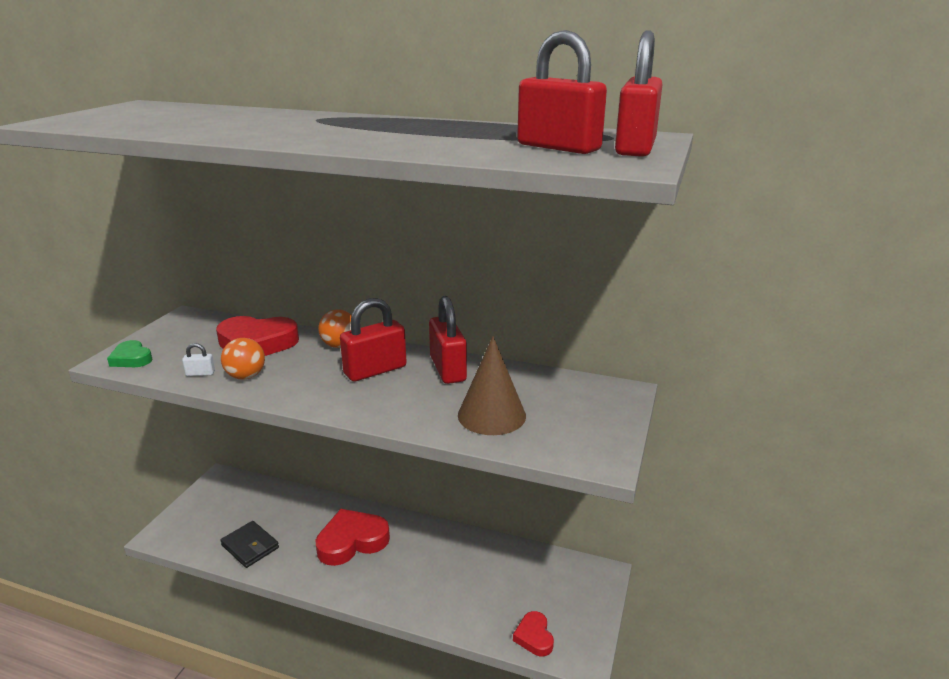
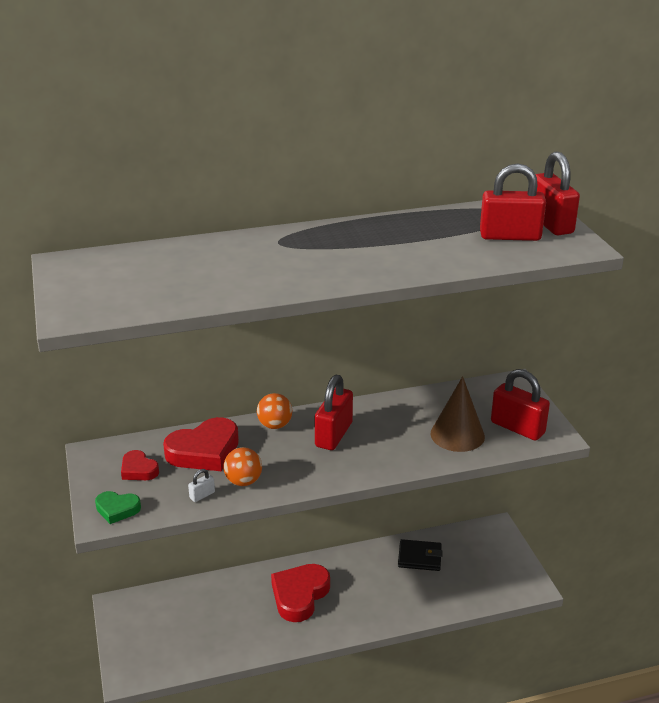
camera: 35 degrees left, 5 degrees up
black wallet [220,521,279,568] -> black wallet moved to [398,539,443,571]
red padlock [429,296,467,384] -> red padlock moved to [491,369,550,441]
red heart [513,611,554,656] -> red heart moved to [121,450,159,480]

